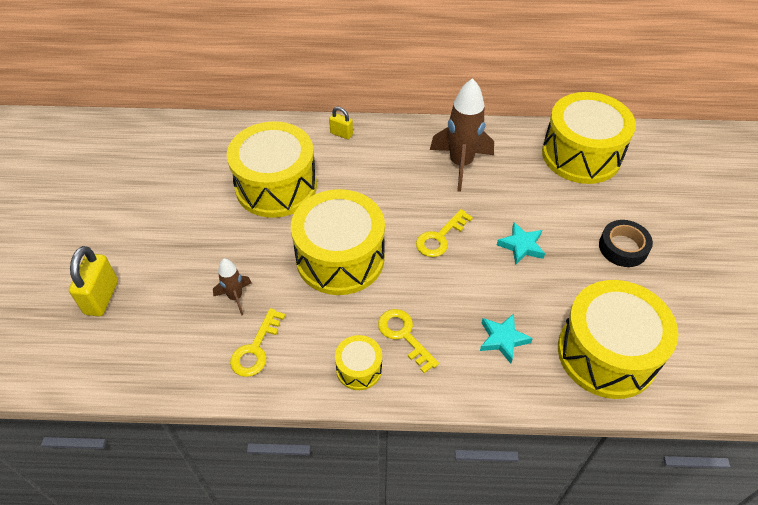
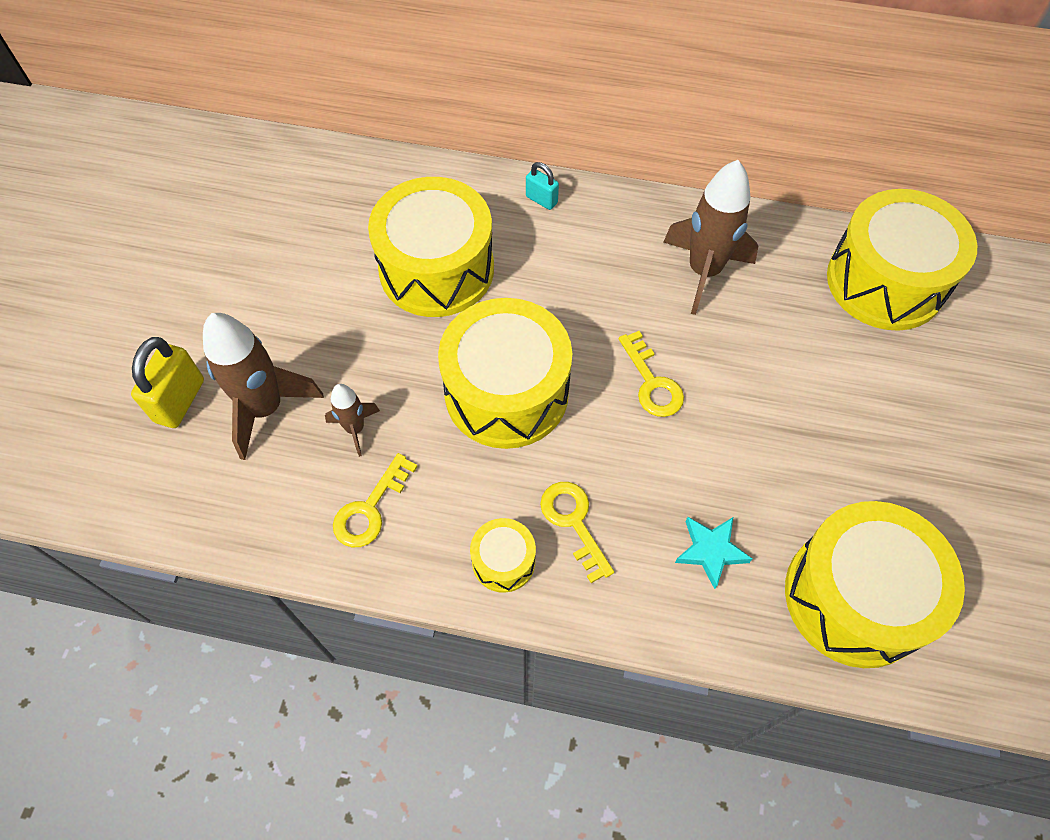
camera: 10 degrees right, 10 degrees up
yellow padlock [329,107,353,140] -> turquoise padlock [526,162,559,210]
yellow key [416,209,473,257] -> yellow key turned 75 degrees counterclockwise [619,331,684,417]
turquoise star [497,222,545,265] -> none
black tape [599,220,653,267] -> none
none -> brown rocket [203,313,324,460]

